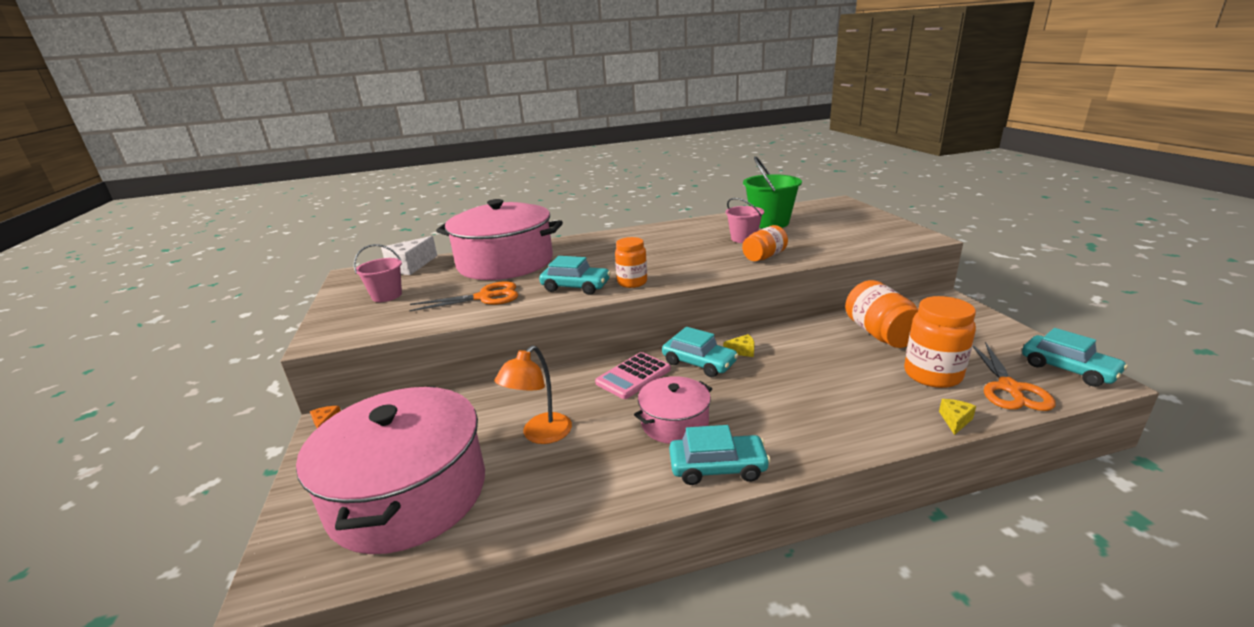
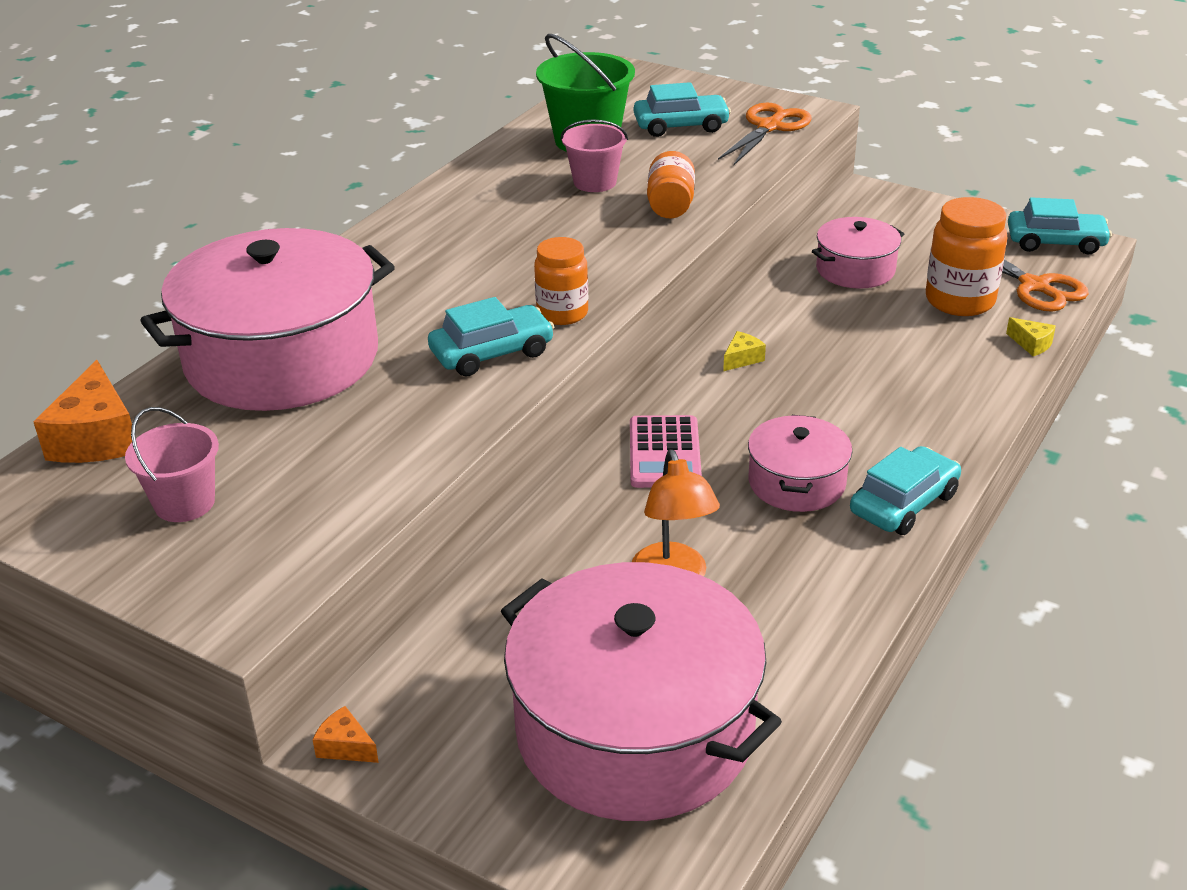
camera: 45 degrees left, 10 degrees up
white cheese [381,236,437,275] -> orange cheese [34,360,132,463]
orange scissors [409,281,518,312] -> orange scissors moved to [718,103,812,165]
turquoise car [662,327,738,377] -> turquoise car moved to [634,82,731,137]
orange jar [845,280,918,348] -> pink pot [812,217,904,289]
yellow cheese [939,399,976,435] -> yellow cheese turned 150 degrees clockwise [1006,317,1056,356]

